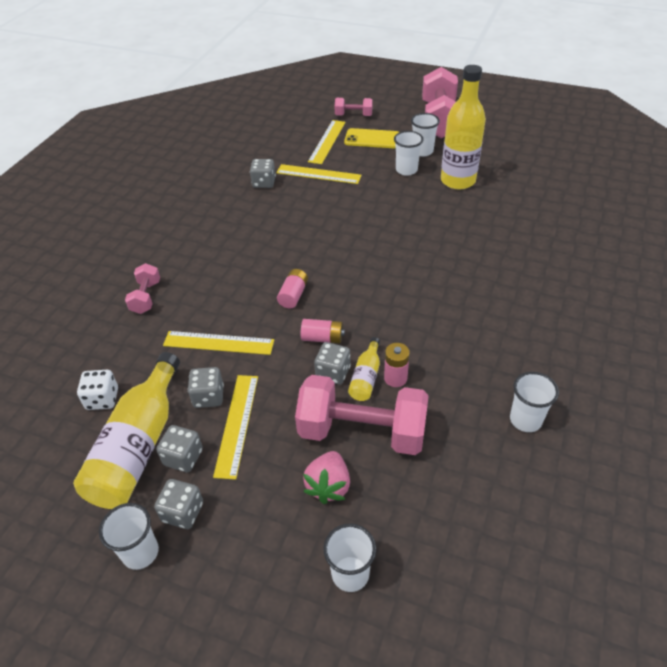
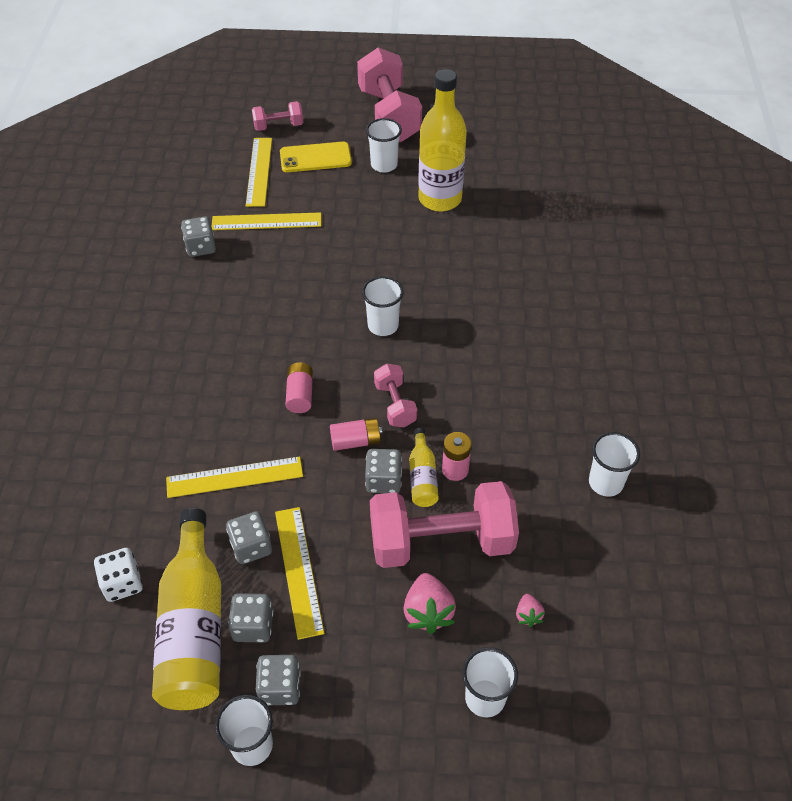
camera: 20 degrees left, 5 degrees up
pink dumbbell [125,263,160,314] -> pink dumbbell moved to [374,364,417,427]
white cup [394,131,424,176] -> white cup moved to [362,276,404,336]
none -> pink strawberry [516,594,545,627]

